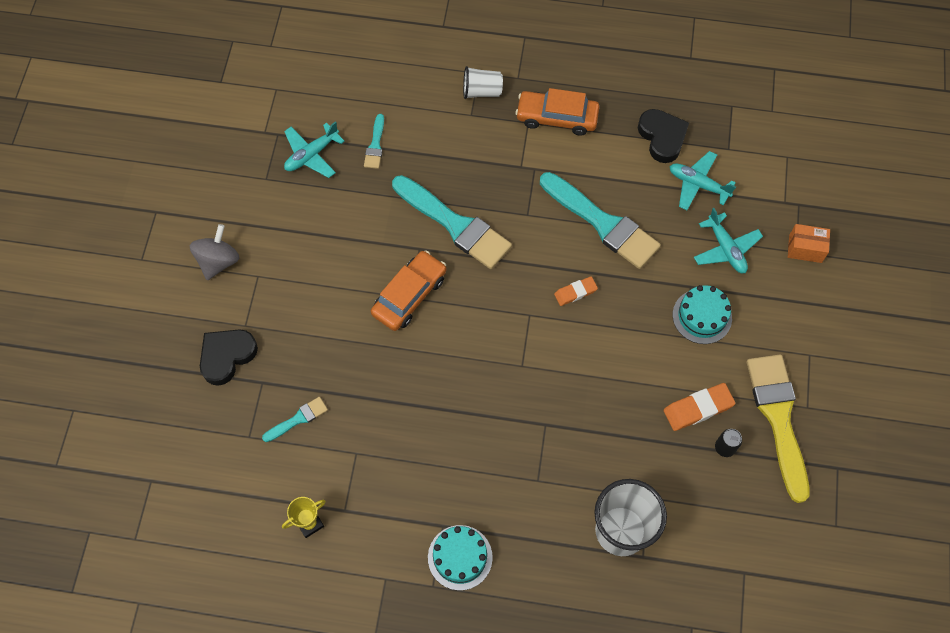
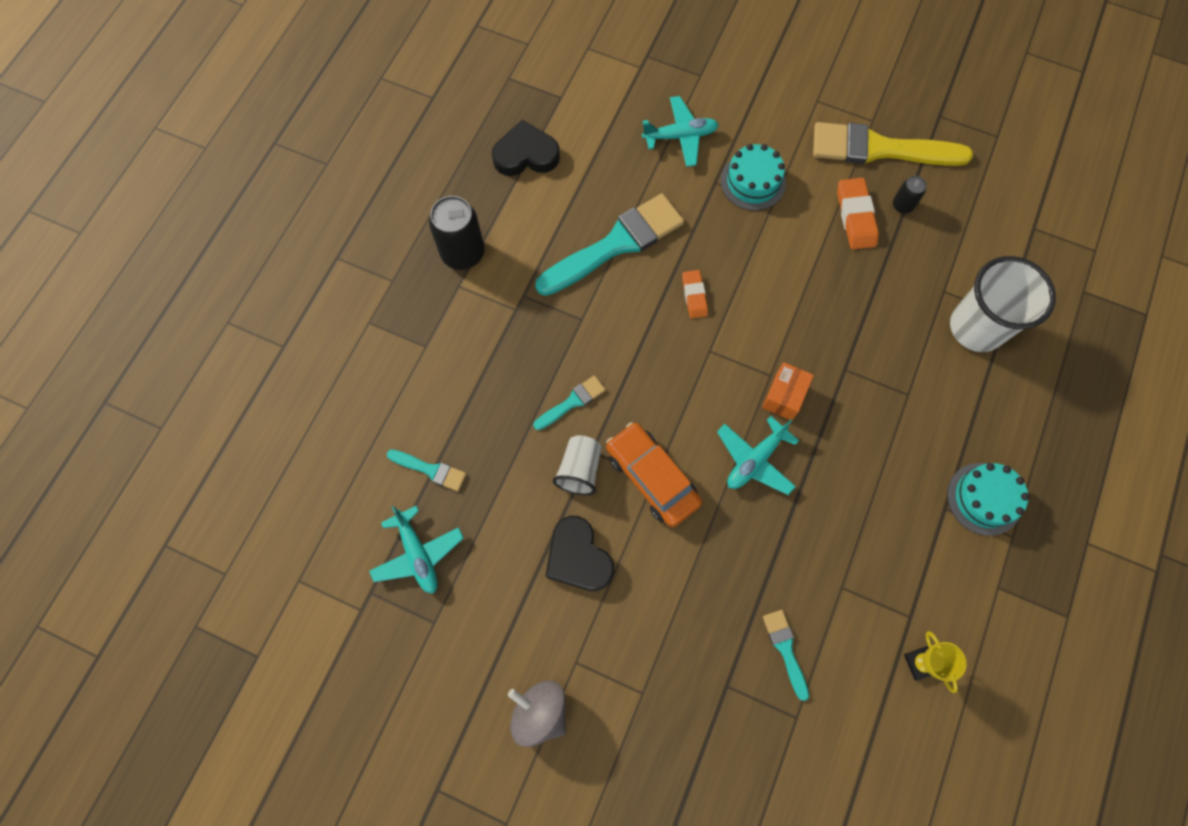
camera: 75 degrees left, 5 degrees up
black heart [200,329,258,386] -> black heart moved to [546,516,614,591]
turquoise brush [392,175,512,269] -> turquoise brush [533,375,605,430], size x0.46
white cup [463,66,503,99] -> white cup moved to [553,435,602,495]
orange car [516,88,600,136] -> black can [429,196,484,270]
turquoise plane [670,151,736,210] -> turquoise plane moved to [717,416,799,495]
orange box [788,224,830,263] -> orange box moved to [762,362,814,420]

